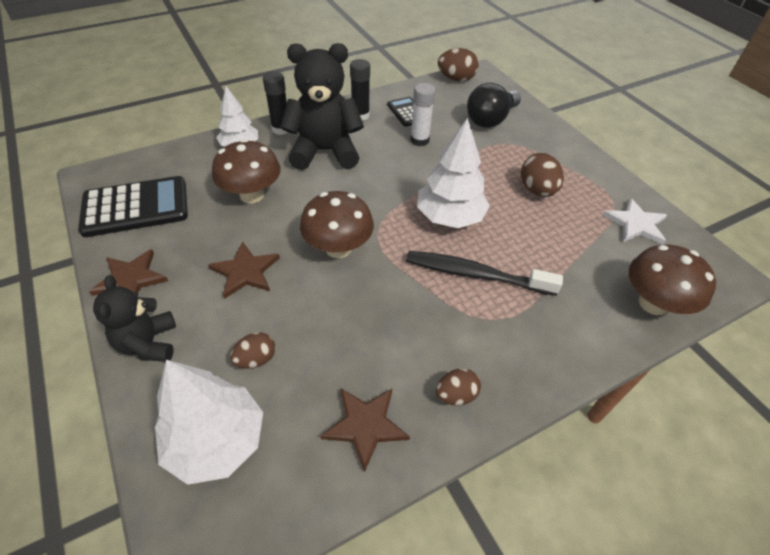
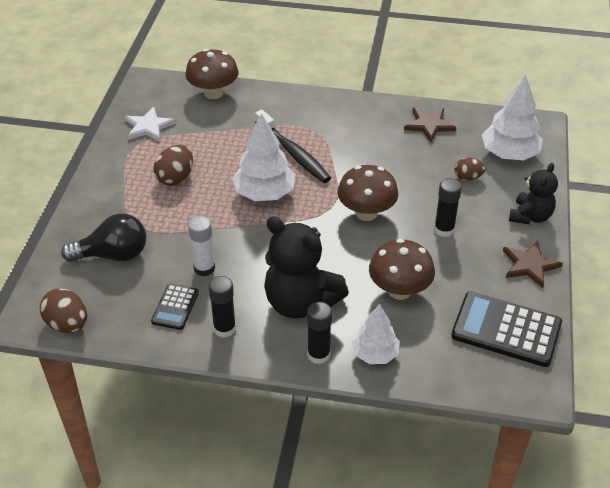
camera: 140 degrees left, 5 degrees down
brown star [208,241,280,299] -> black glue stick [434,178,462,237]
brown egg [436,369,481,406] -> none

